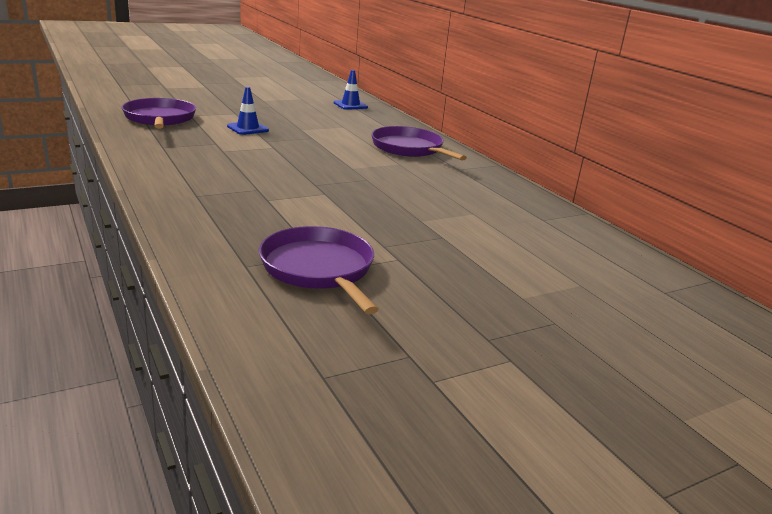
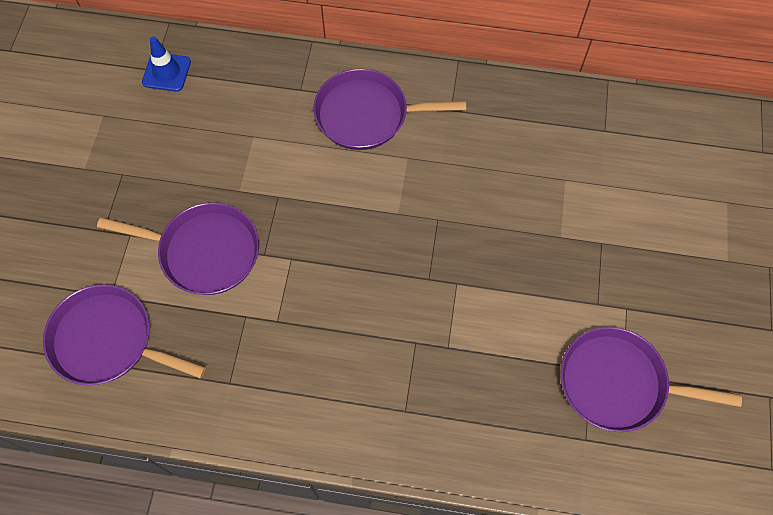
camera: 50 degrees left, 40 degrees up
blue traffic cone [227,87,269,135] -> purple pan [97,202,259,295]

